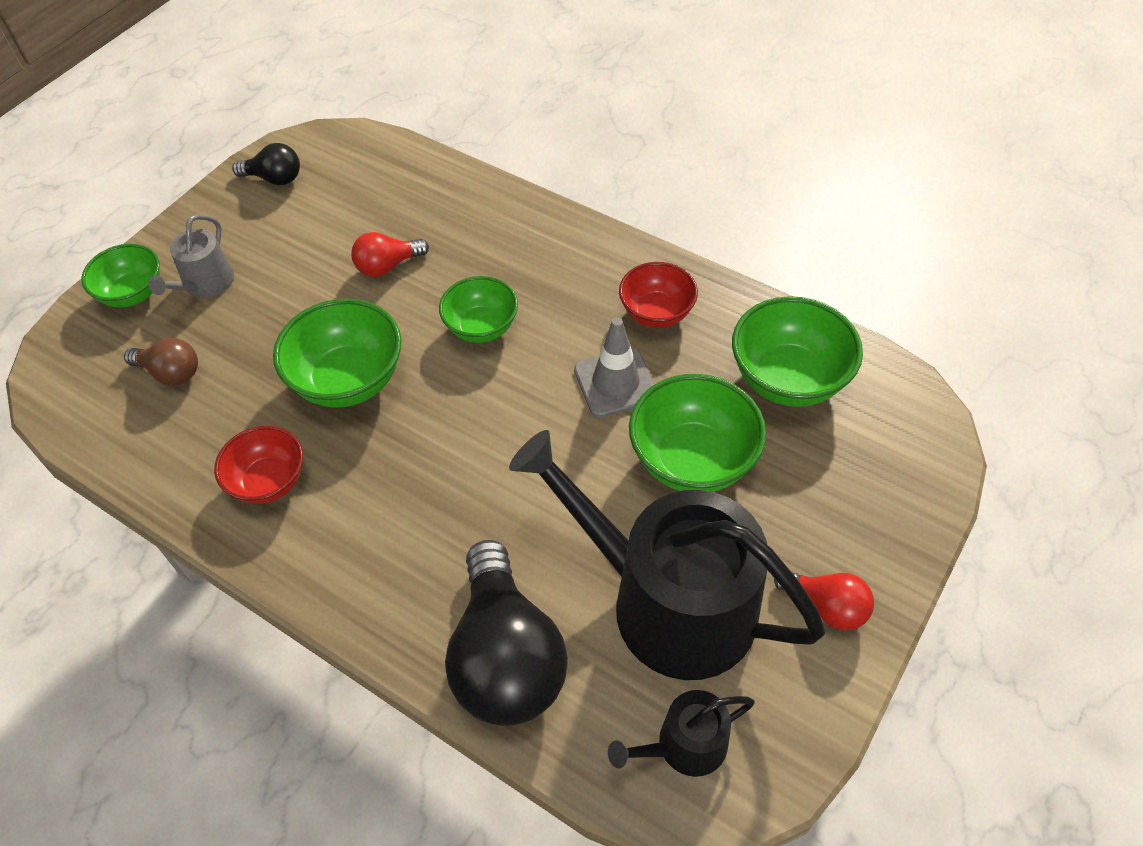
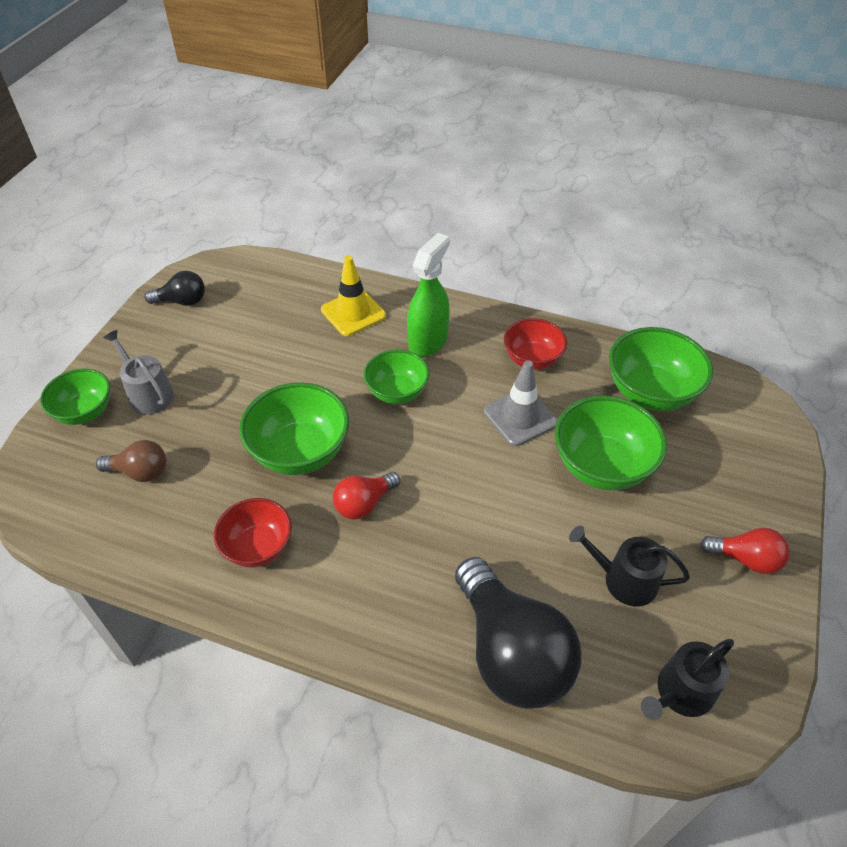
camera: 15 degrees left, 5 degrees down
grey watering can [148,214,234,297] -> grey watering can turned 135 degrees clockwise [103,330,174,415]
red light bulb [351,232,429,277] -> red light bulb moved to [333,472,400,519]
black watering can [509,430,826,680] -> black watering can [569,526,690,606], size x0.45
none -> yellow traffic cone [321,256,386,336]
none -> green spray bottle [407,233,450,357]

